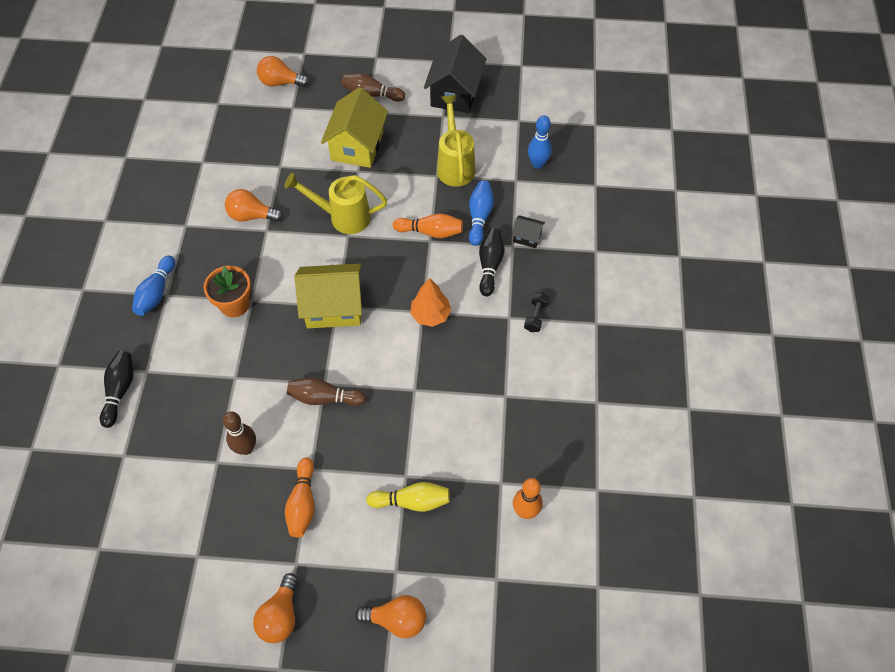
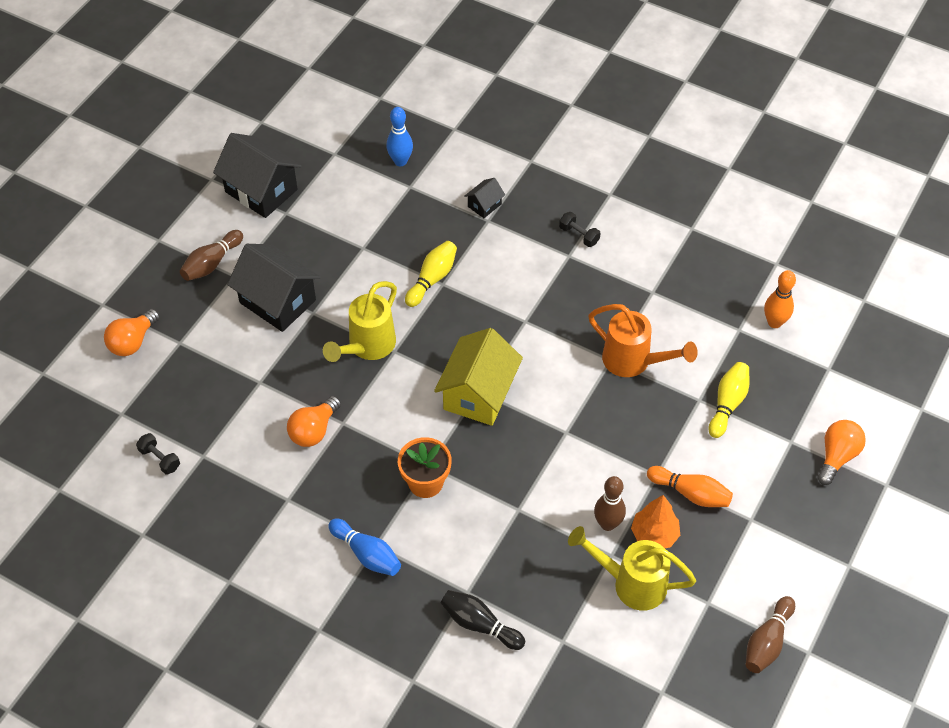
camera: 65 degrees left, 5 degrees down
orange light bulb [253,573,298,643] -> none
brown bowling pin [287,378,366,406] -> brown bowling pin moved to [746,596,795,673]
yellow house [321,87,388,168] -> black house [227,244,321,332]
orange bowling pin [393,213,463,238] -> yellow bowling pin [405,241,457,307]
orange tree [410,278,451,327] -> orange tree moved to [631,495,680,548]
yellow watering can [437,95,475,187] -> yellow watering can moved to [568,526,696,611]
blue bowling pin [469,181,494,246] -> none
black bowling pin [479,228,505,296] -> none
none -> black dumbbell [136,433,180,475]
none -> orange watering can [588,304,698,377]

